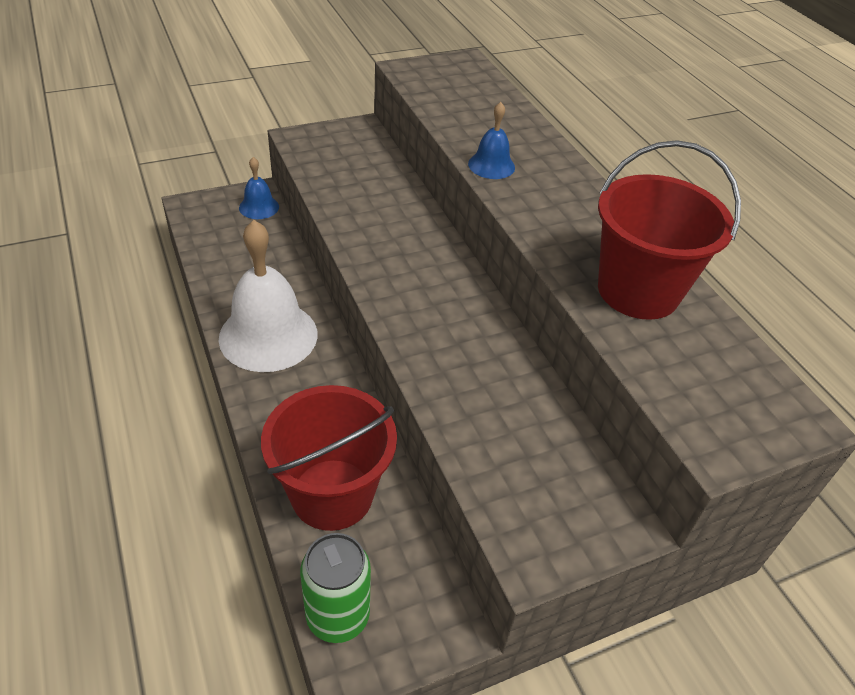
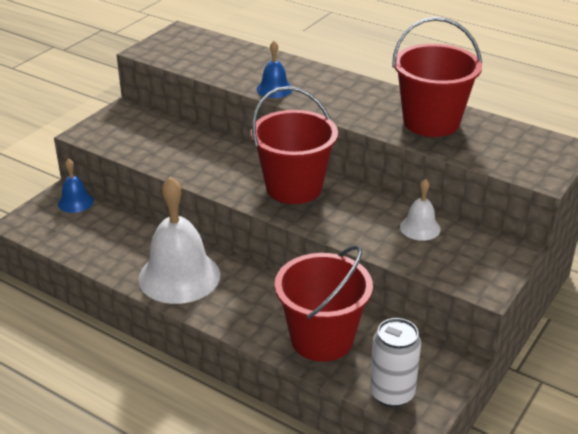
camera: 30 degrees left, 10 degrees down
green can [300,533,371,643] -> white can [370,318,421,408]
none -> red bucket [251,86,338,204]
none -> white bell [400,179,441,241]

